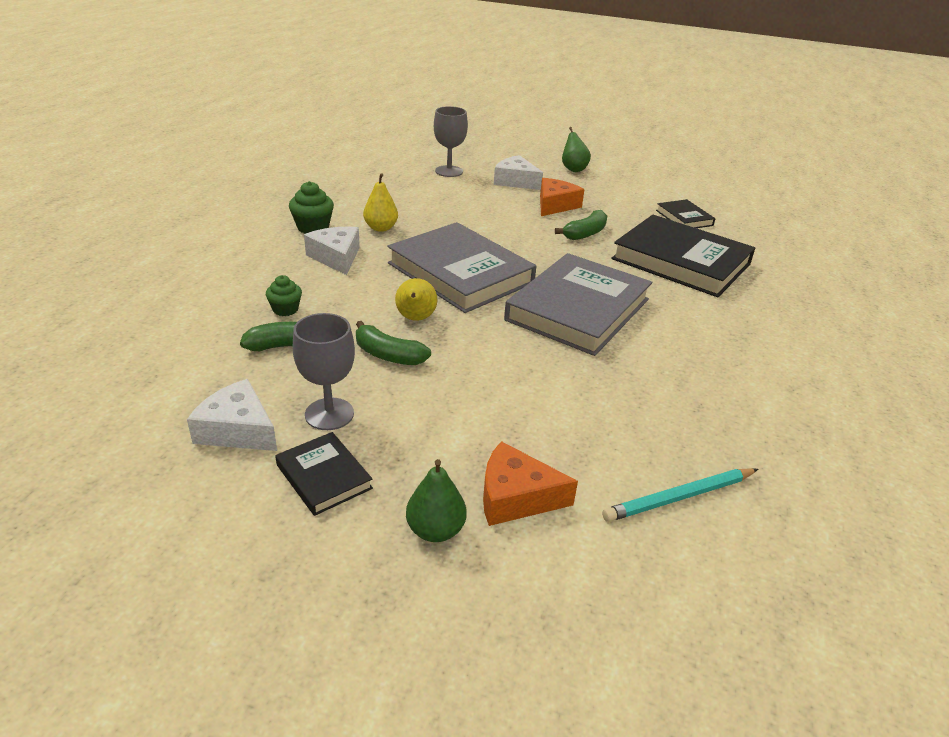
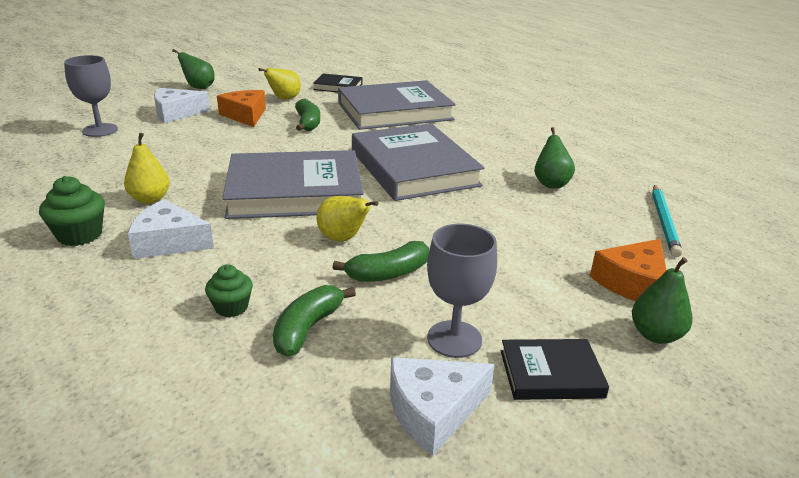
camera: 55 degrees left, 5 degrees down
black book [611,215,755,297] -> grey book [338,80,456,130]
none -> yellow pear [258,68,301,100]
none -> green pear [535,127,575,189]

